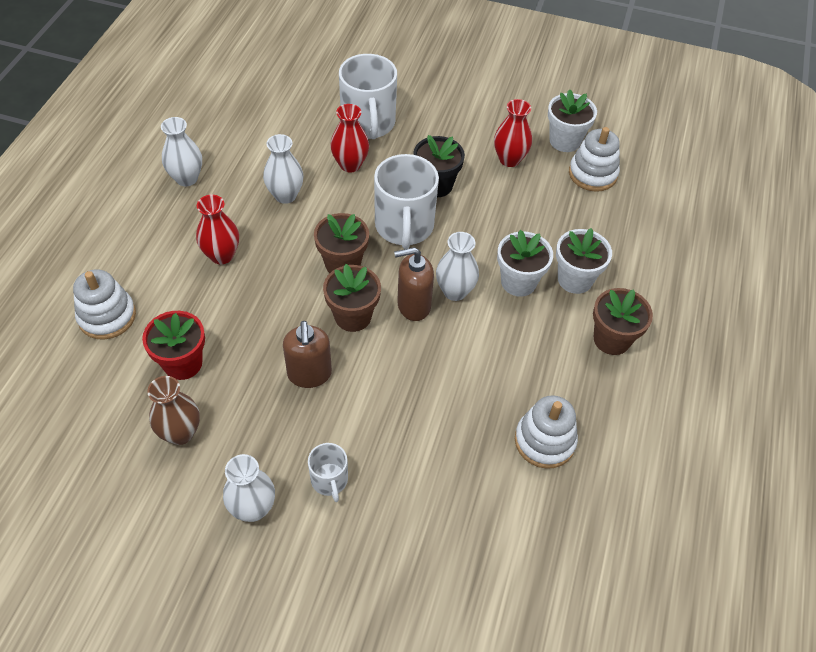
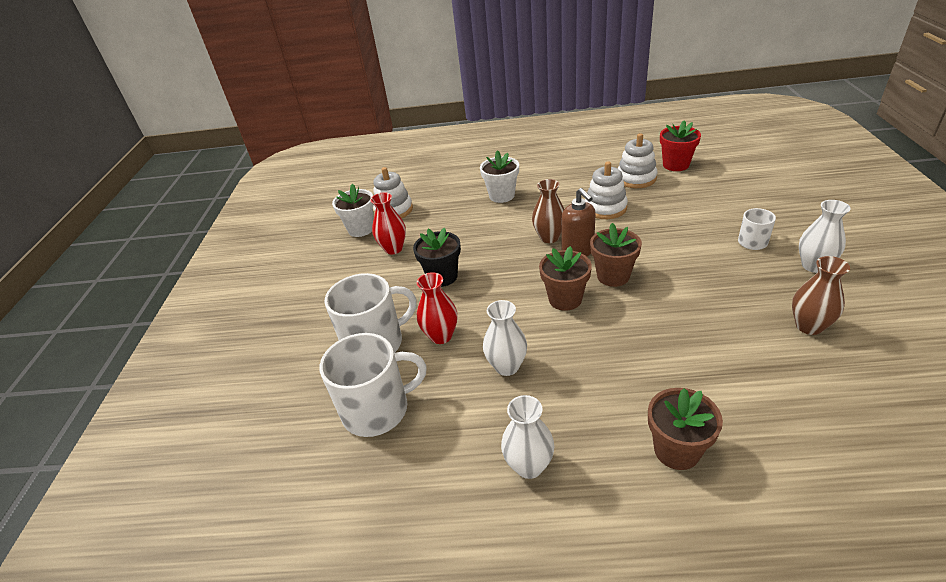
camera: 100 degrees left, 15 degrees down
white stacking toy [73,269,136,339] -> white stacking toy moved to [585,161,628,219]
red flower pot [142,311,205,380] -> red flower pot moved to [660,120,701,171]
red vase [196,195,239,264] -> none
brown soap dispenser [283,321,332,388] -> none
white mug [374,154,439,249] -> white mug moved to [320,333,427,437]
white vase [436,232,479,301] -> brown vase [532,179,564,243]
white flower pot [497,230,553,297] -> none
brown flower pot [593,288,653,355] -> brown flower pot moved to [648,388,723,470]

